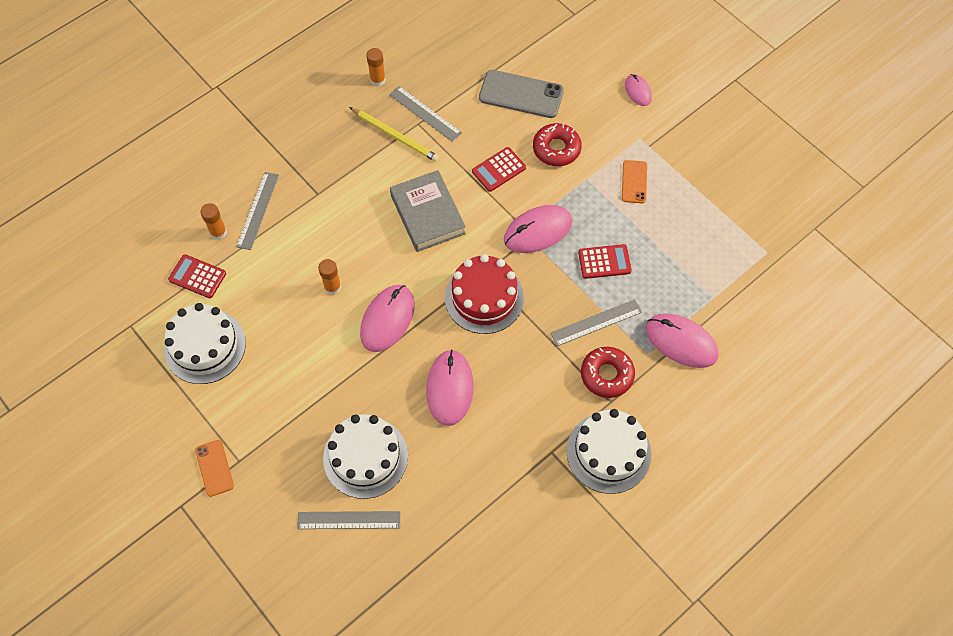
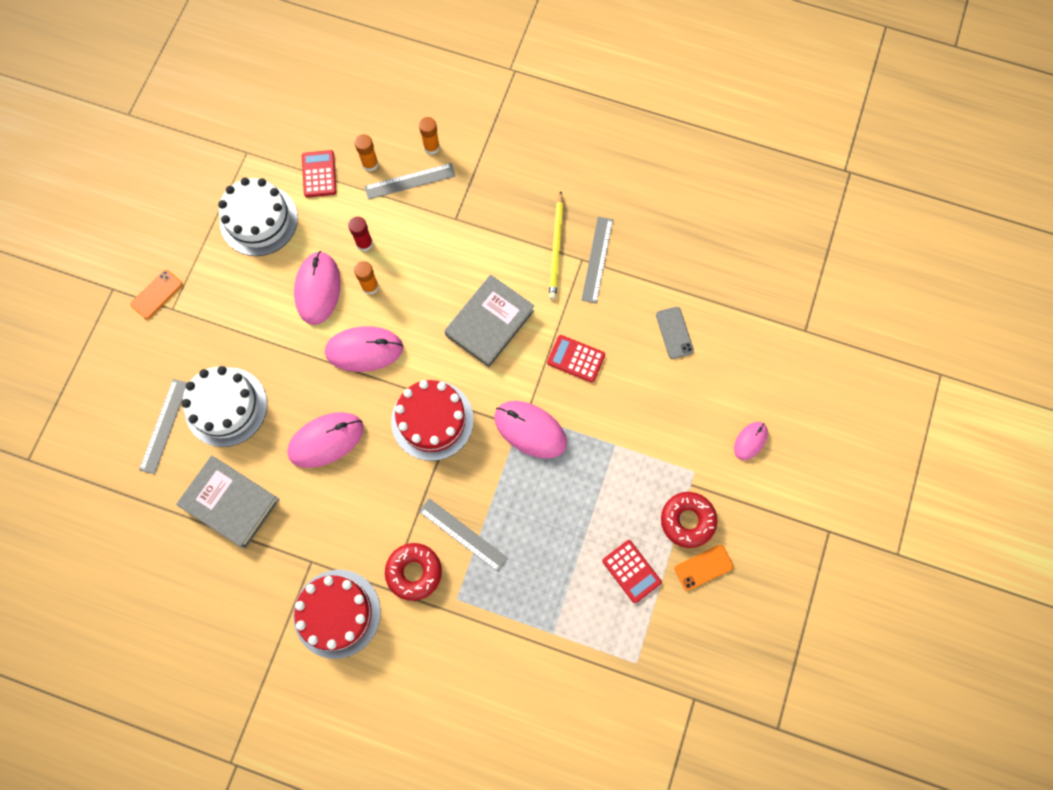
camera: 60 degrees right, 10 degrees up
grey ruler [297,511,401,529] -> grey ruler turned 45 degrees clockwise [139,379,188,474]
orange glue stick [366,48,386,86] -> orange glue stick moved to [419,117,440,155]
grey phone [479,70,564,118] -> grey phone [656,307,694,359], size x0.58
red donut [533,123,582,166] -> red donut moved to [661,492,717,548]
white cake [566,409,651,494] -> red cake [293,570,381,659]
red calculator [578,244,632,279] -> red calculator moved to [602,540,662,603]
orange phone [622,160,647,203] -> orange phone moved to [674,545,734,591]
pink mouse [646,314,719,368] -> pink mouse moved to [294,251,341,325]
none -> grey book [176,455,280,548]
none -> red glue stick [348,217,373,251]

